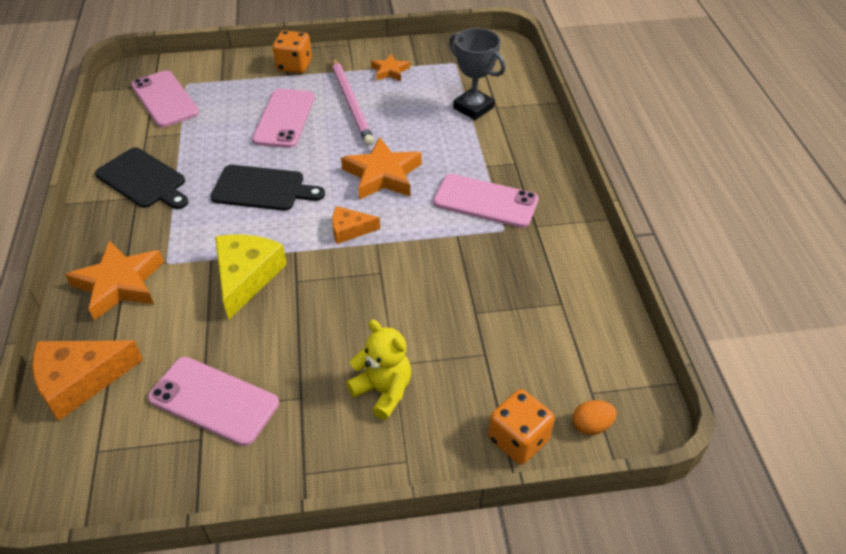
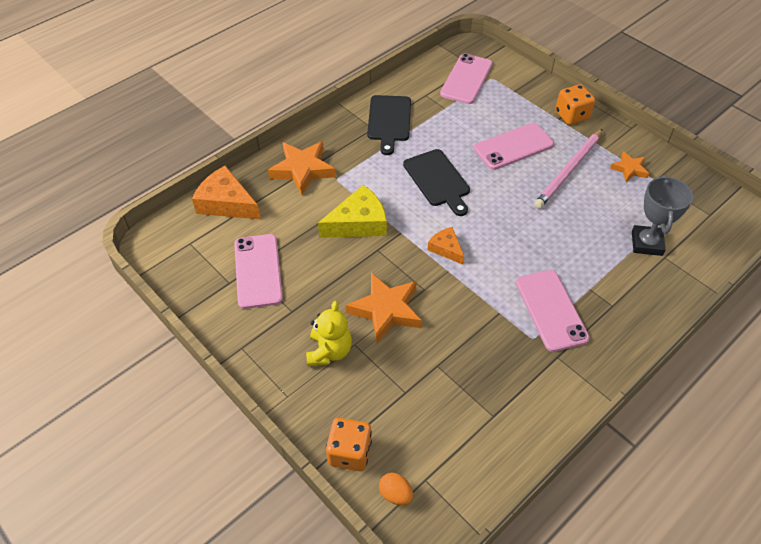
camera: 55 degrees right, 5 degrees up
orange star [341,137,422,200] -> orange star moved to [346,273,422,343]

